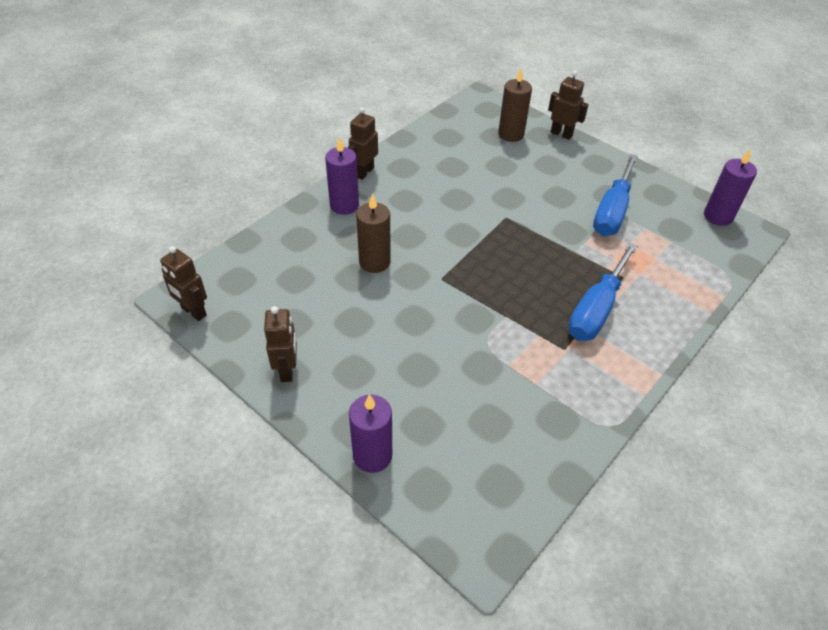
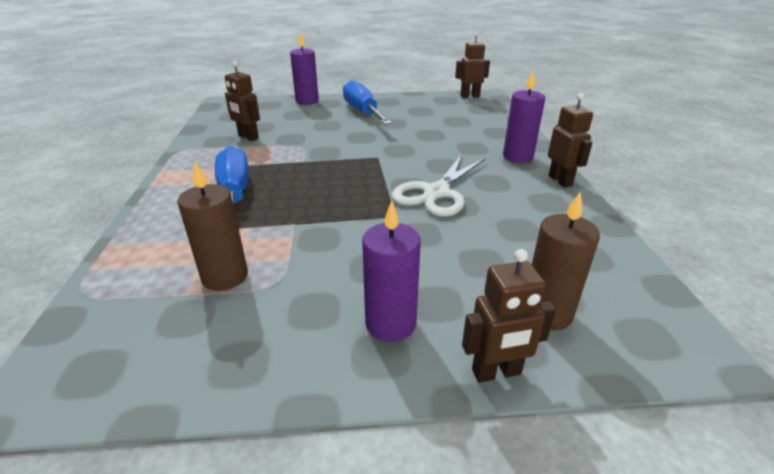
camera: 135 degrees right, 15 degrees down
brown robot [264,306,297,382] -> brown robot moved to [225,61,260,141]
brown candle [356,193,391,273] -> brown candle moved to [177,162,248,291]
blue screwdriver [593,154,638,236] -> blue screwdriver moved to [343,80,392,125]
purple candle [704,149,757,226] -> purple candle moved to [362,201,421,342]
none -> white scissors [391,154,486,217]

